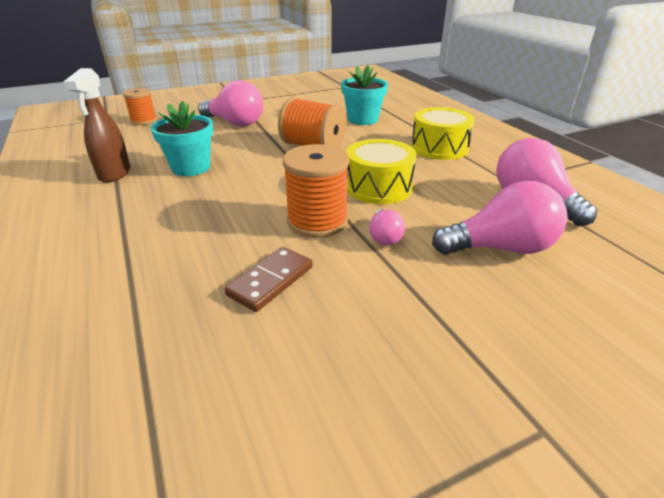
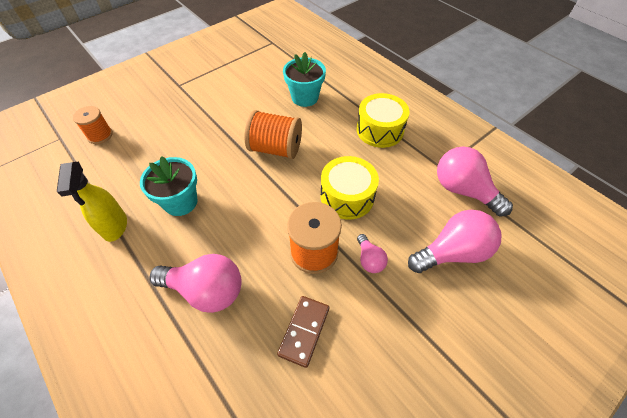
camera: 15 degrees left, 20 degrees up
brown spray bottle [63,68,131,183] -> yellow spray bottle [57,162,127,242]
pink light bulb [198,80,263,127] -> pink light bulb moved to [149,254,242,313]

